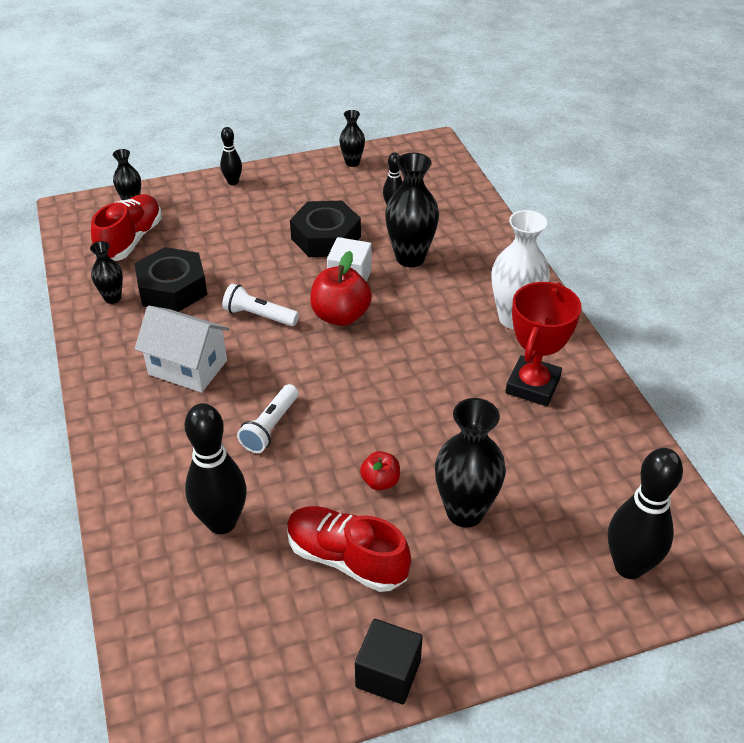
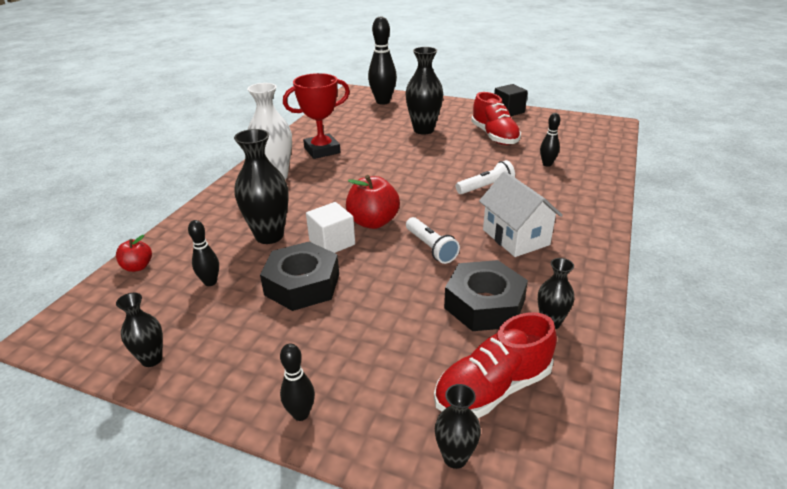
camera: 140 degrees left, 10 degrees down
black bowling pin [185,403,247,534] -> black bowling pin [540,113,560,167], size x0.52
red apple [360,451,400,490] -> red apple moved to [116,235,152,272]

